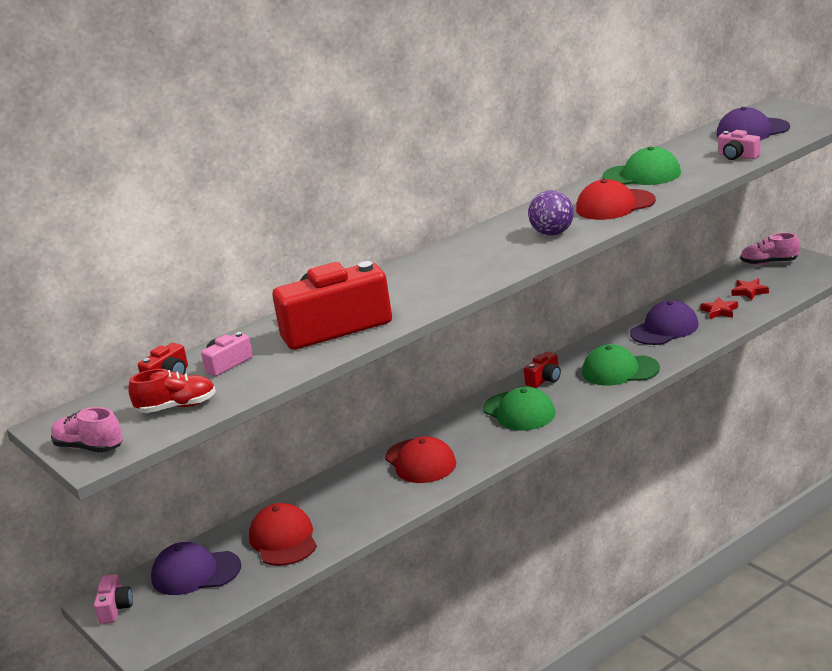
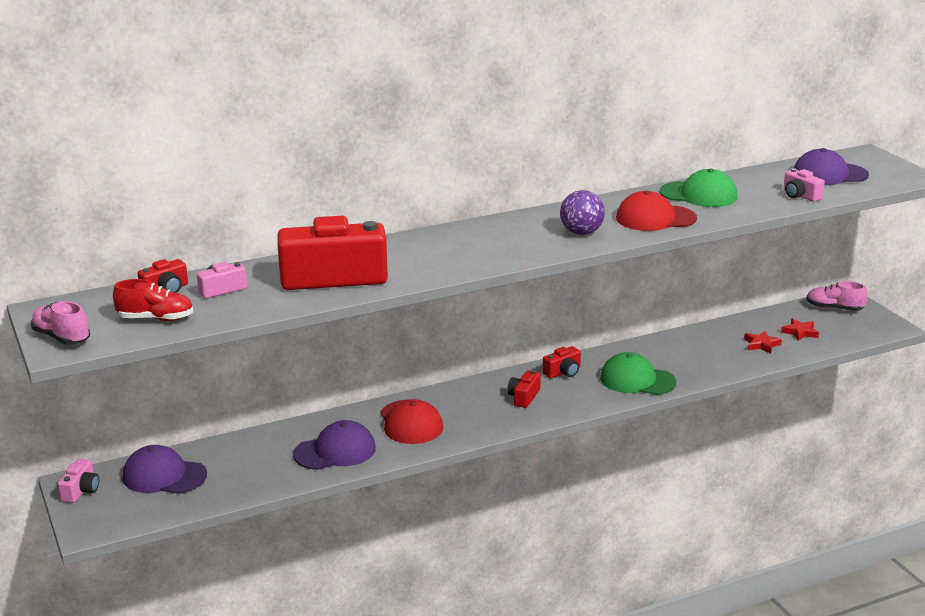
camera: 10 degrees right, 0 degrees up
red cap [249,503,317,566] -> none
green cap [483,387,556,430] -> red camera [507,370,541,408]
purple cap [630,300,699,345] -> purple cap moved to [293,420,376,470]

